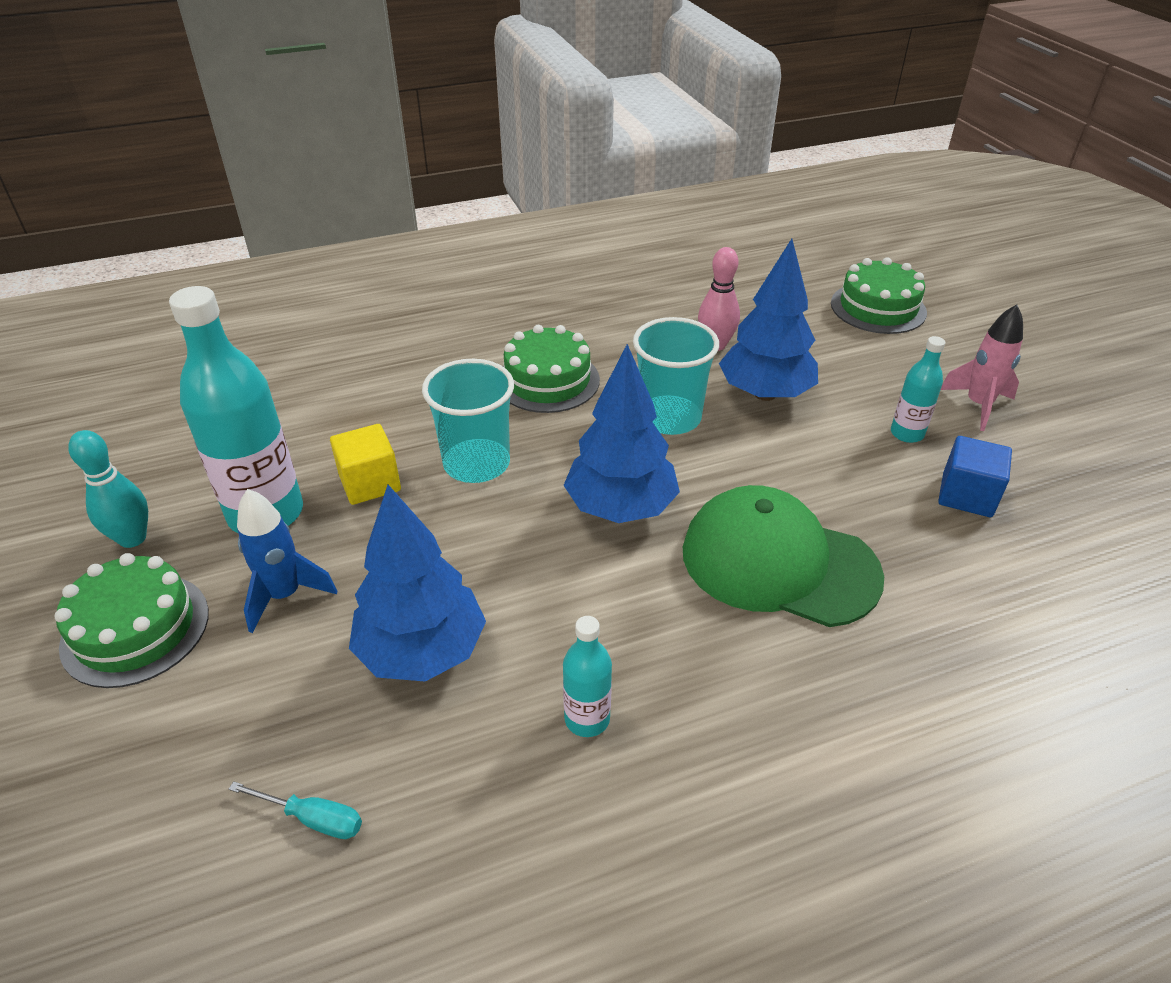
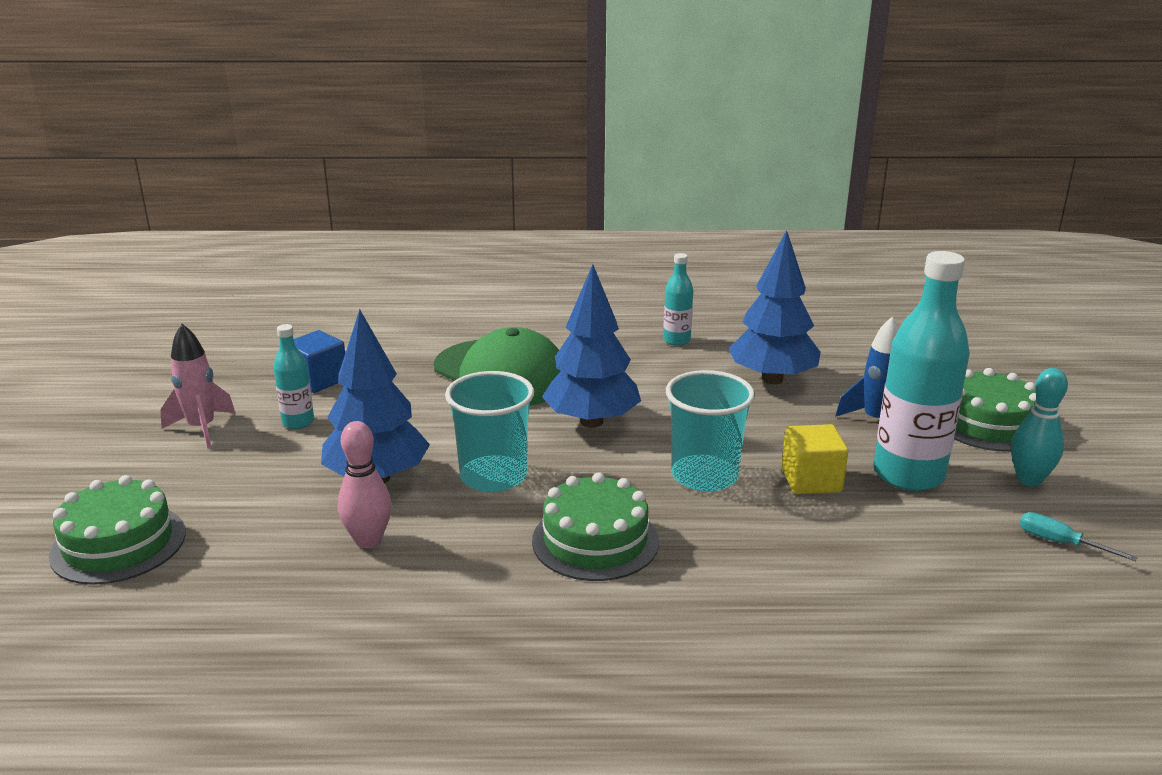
camera: 160 degrees left, 15 degrees down
turquoise screwdriver [229,781,362,839] -> turquoise screwdriver moved to [1020,512,1138,561]

